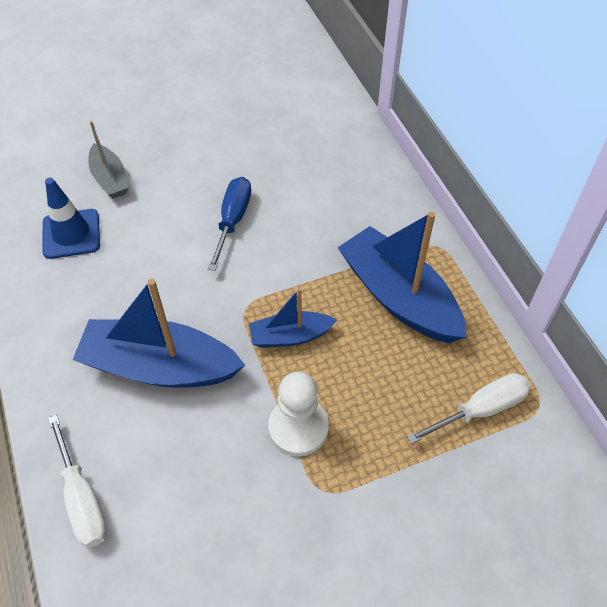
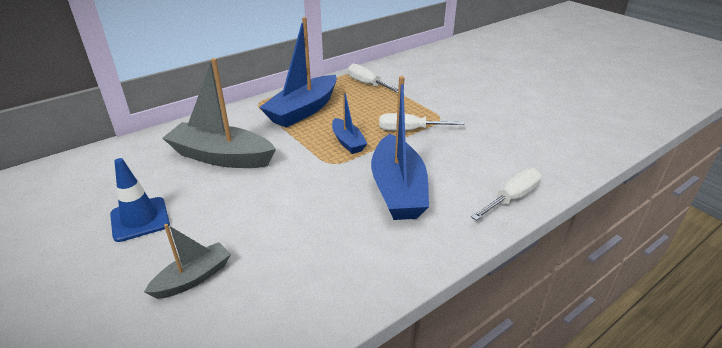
camera: 105 degrees left, 20 degrees down
blue traffic cone [43,178,100,259] -> blue traffic cone moved to [110,158,170,242]
blue screwdriver [208,177,251,271] -> none
white pawn [268,372,329,456] -> white screwdriver [379,113,465,131]
none -> grey boat [163,58,276,168]

